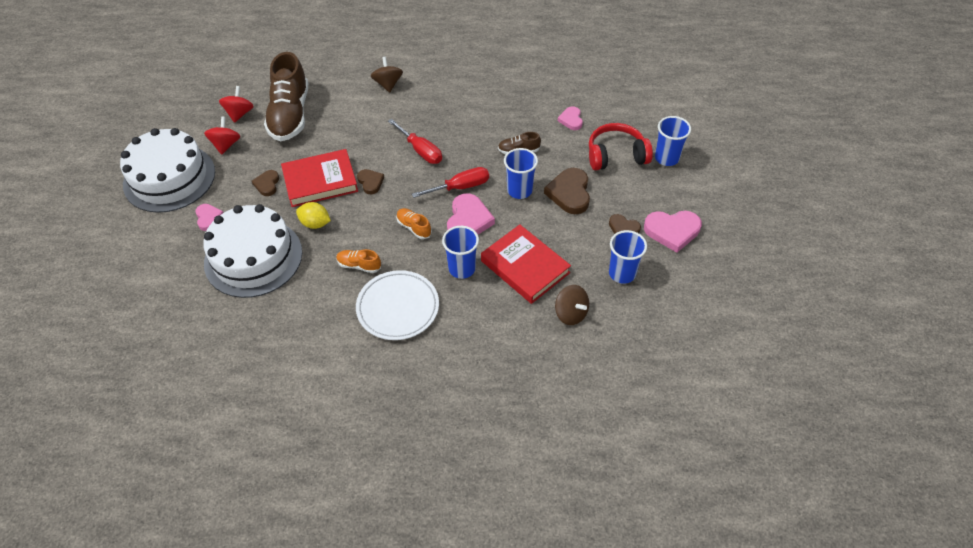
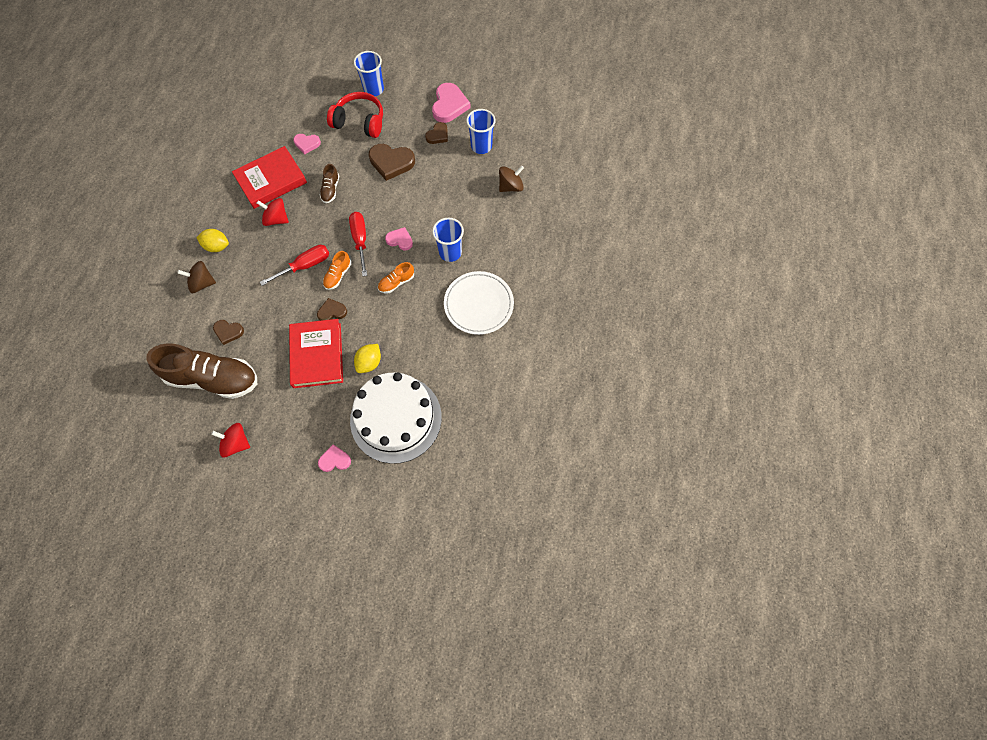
camera: 80 degrees left, 15 degrees up
white cake [120,128,215,213] -> none
red spinning top [219,86,254,123] -> red spinning top moved to [257,198,289,226]
brown heart [252,170,279,196] -> brown heart moved to [213,320,244,345]
orange shoe [336,249,381,273] -> orange shoe moved to [323,251,351,290]
pink heart [447,193,495,234] -> pink heart [385,227,413,251], size x0.58
red book [481,224,571,304] -> red book moved to [232,146,307,209]
blue cup [504,148,538,199] -> none
red headphones [589,123,653,170] -> red headphones turned 105 degrees clockwise [327,92,383,138]
none -> yellow lemon [196,229,229,252]

